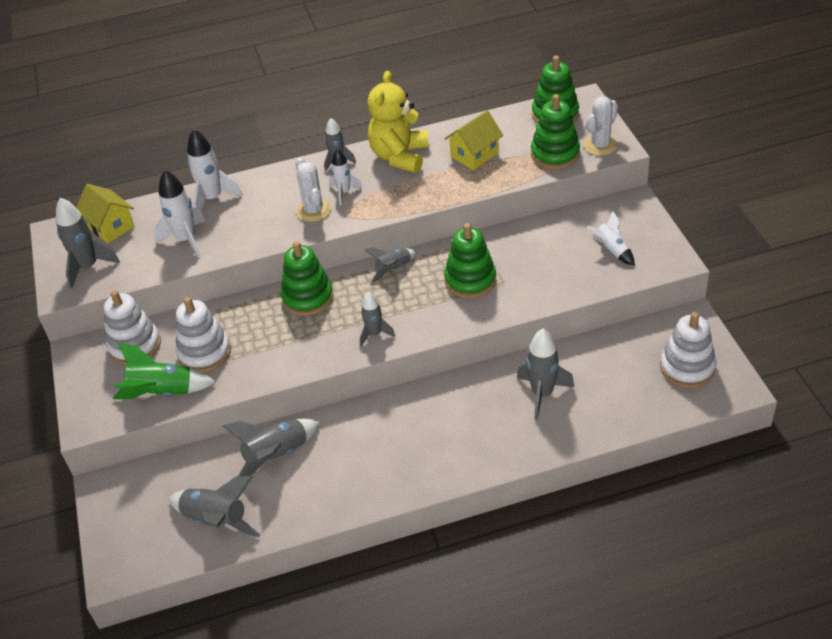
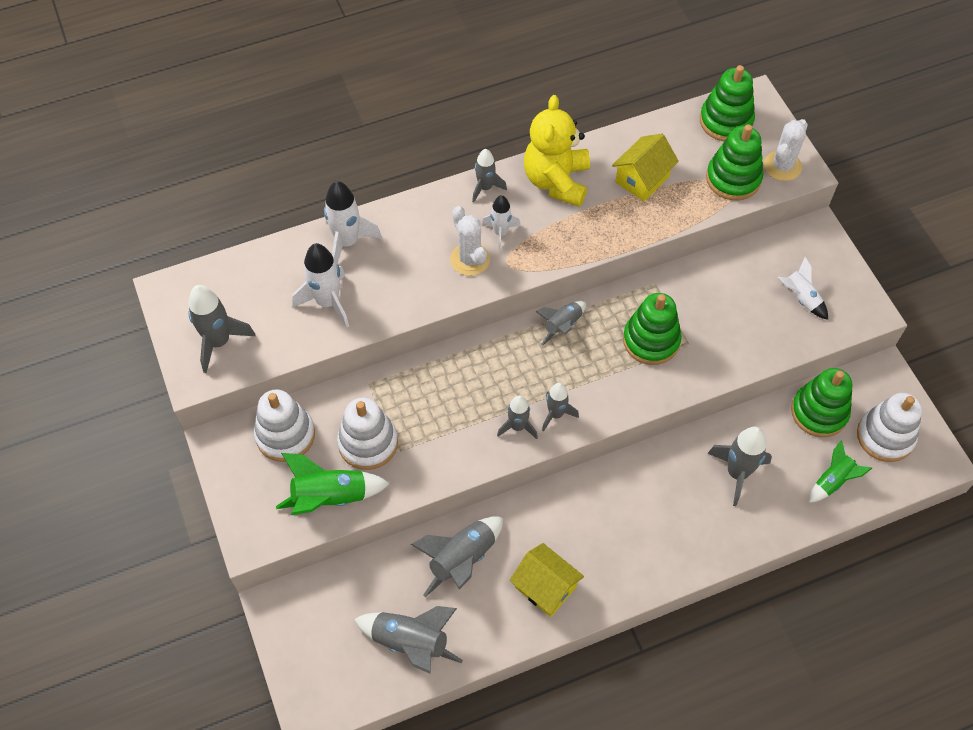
camera: 10 degrees left, 15 degrees up
yellow house [76,184,135,244] -> yellow house moved to [509,543,584,617]
green stacking toy [281,241,333,316] -> green stacking toy moved to [791,368,852,437]
none -> grey rocket [497,396,538,439]
none -> green rocket [809,440,872,503]

